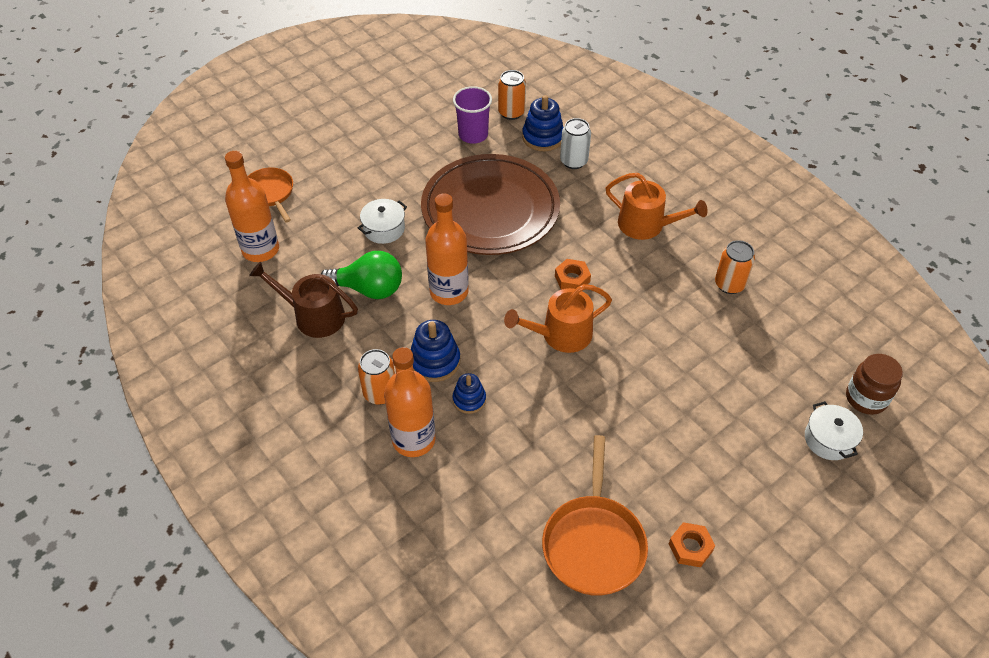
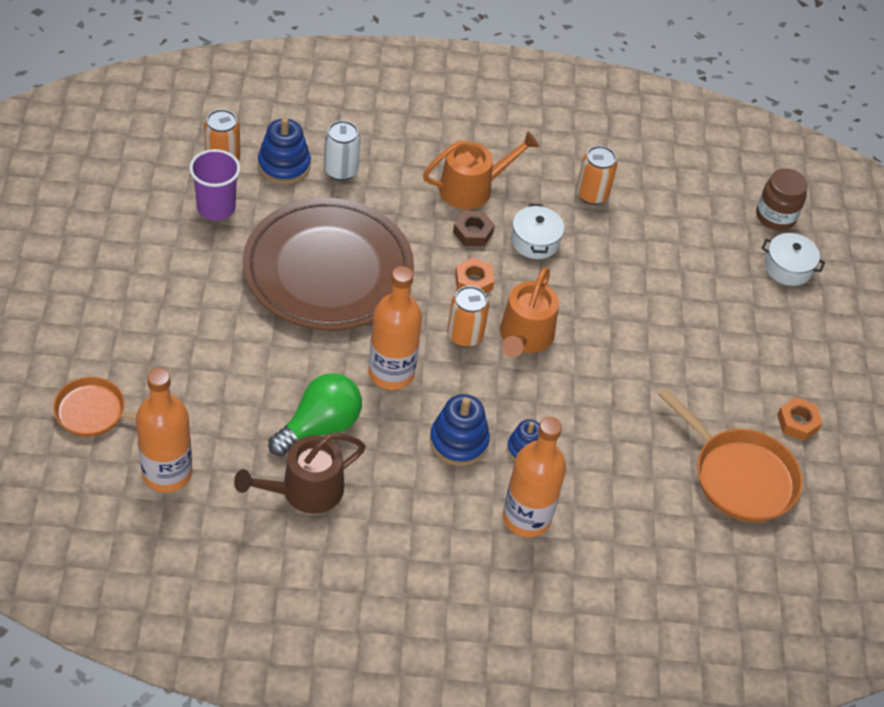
camera: 55 degrees left, 0 degrees up
white pot [358,199,407,244] -> white pot moved to [511,204,564,259]
orange can [358,349,395,405] -> orange can moved to [447,286,489,347]
none -> brown nut [453,211,495,246]

